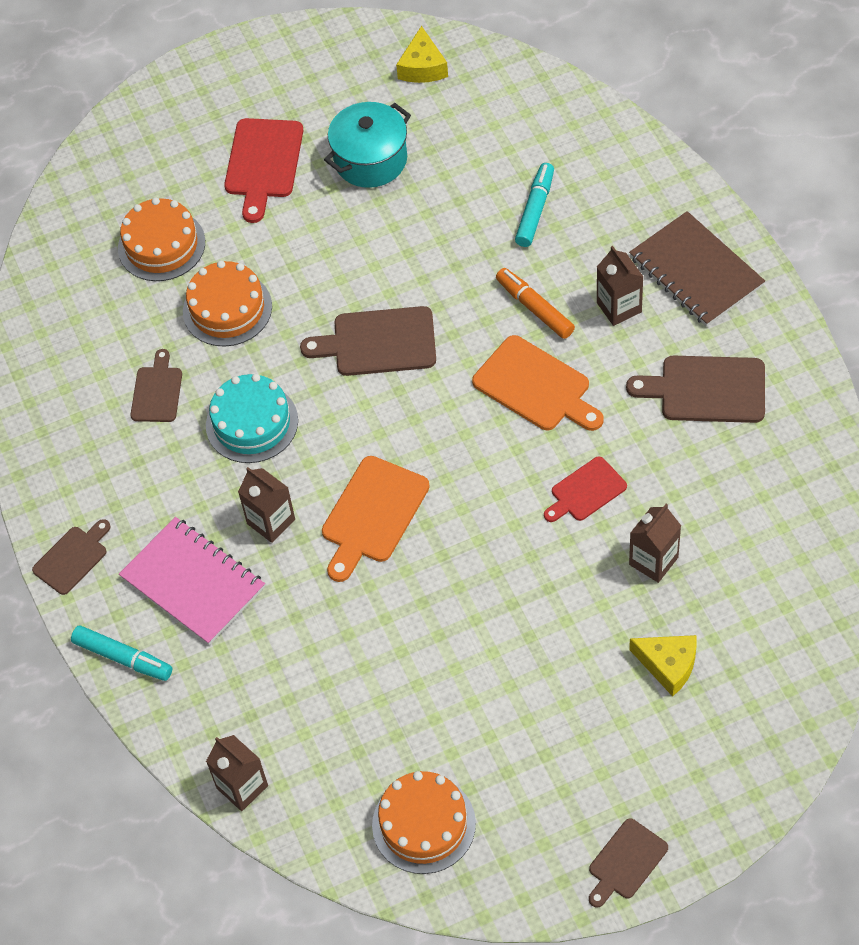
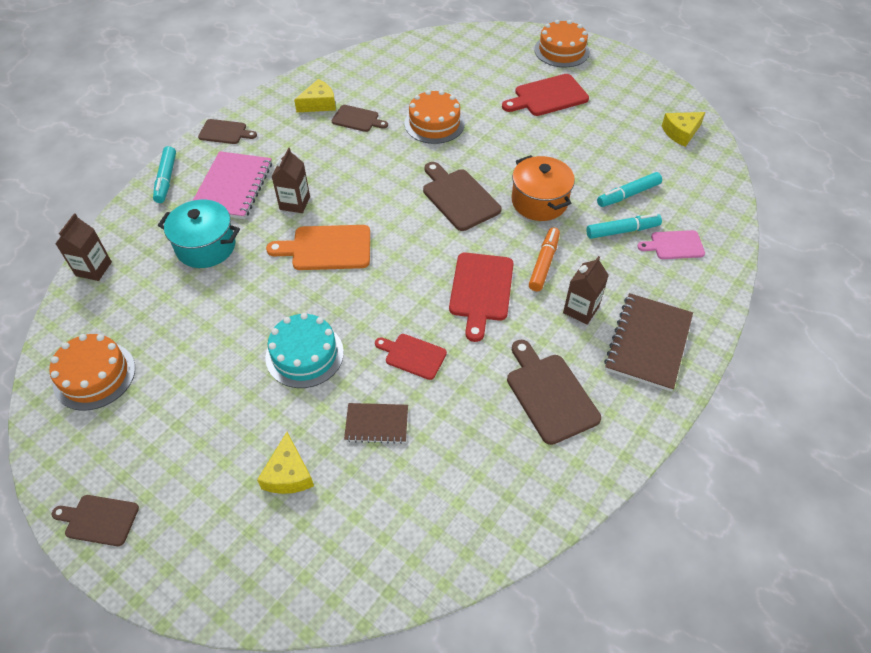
camera: 55 degrees right, 5 degrees down
orange cake [118,197,205,281] -> orange cake moved to [534,20,590,67]
brown cutting board [131,349,182,422] -> brown cutting board turned 45 degrees clockwise [331,105,388,132]
turquoise cake [206,374,298,463] -> turquoise cake moved to [265,313,344,388]
turquoise pot [324,102,411,188] -> turquoise pot moved to [158,200,240,268]
orange cutting board [472,335,604,431] -> red cutting board [449,253,514,342]
brown carton [629,504,681,583] -> brown notebook [344,403,408,444]
none -> yellow cheese [294,79,336,112]
none -> orange pot [512,155,575,221]
none -> turquoise marker [597,172,662,207]
none -> pink cutting board [637,230,705,259]

